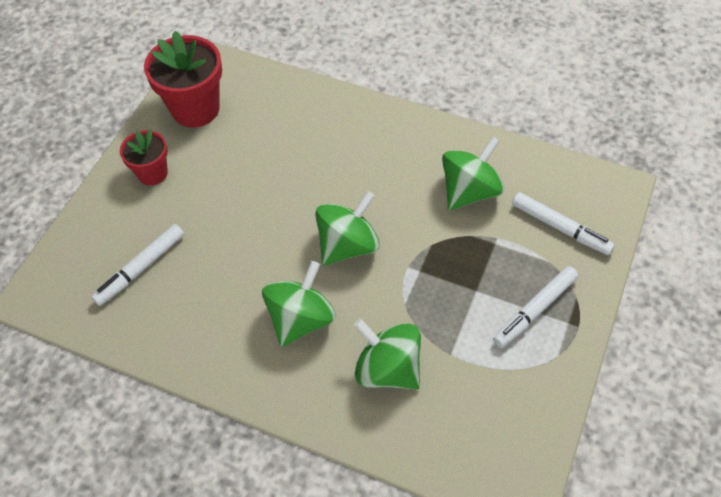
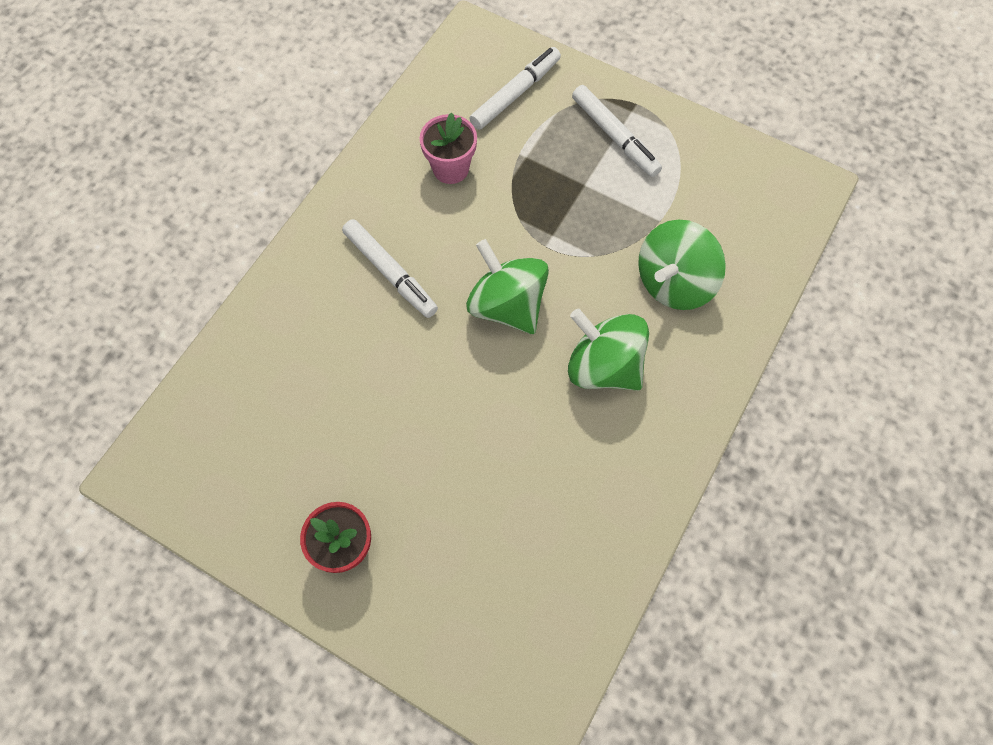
camera: 85 degrees left, 10 degrees up
white marker [91,224,184,306] -> white marker moved to [342,219,438,318]
red flower pot [144,31,222,127] -> none
green spinning top [442,136,504,210] -> pink flower pot [420,112,477,184]

